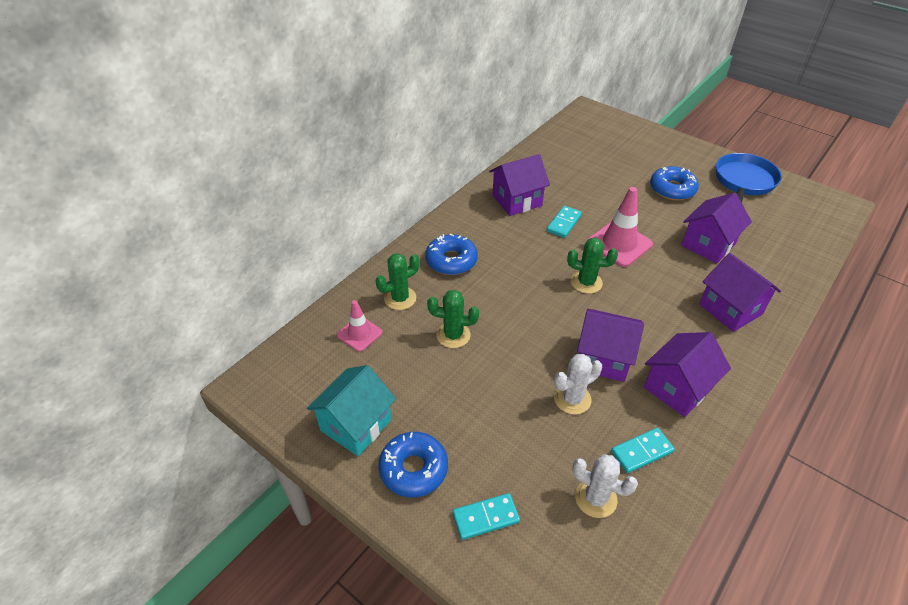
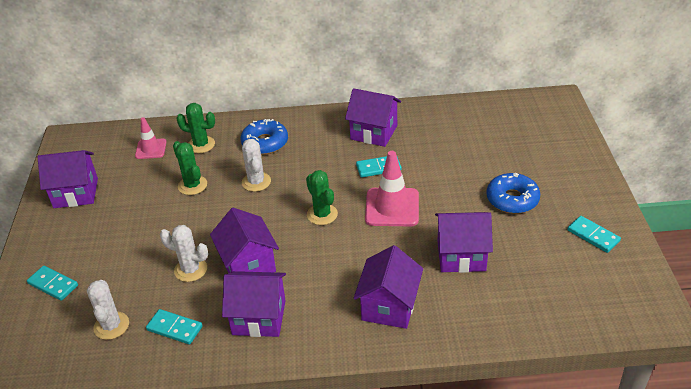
camera: 50 degrees right, 5 degrees down
turquoise house [307,365,396,456] -> purple house [38,150,98,208]
blue donut [378,432,448,497] -> none
blue pan [716,153,782,203] -> turquoise domino [567,216,621,253]
none -> white cactus [242,139,271,192]

